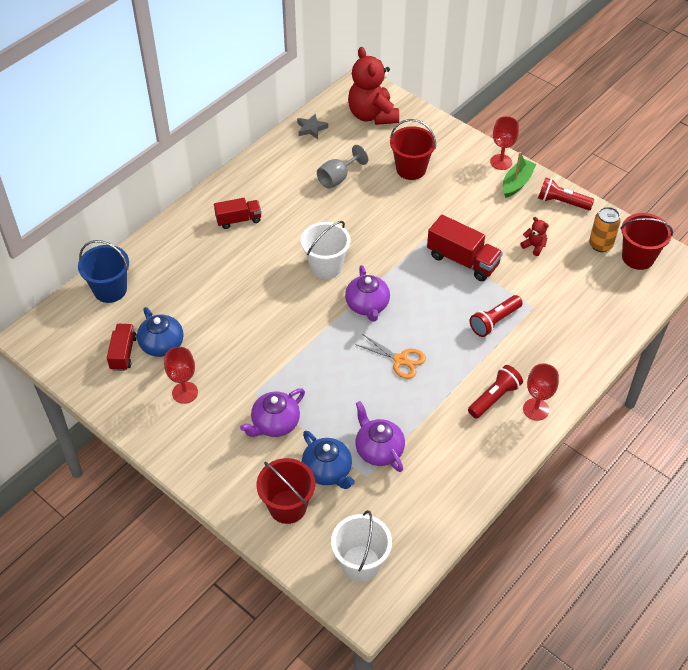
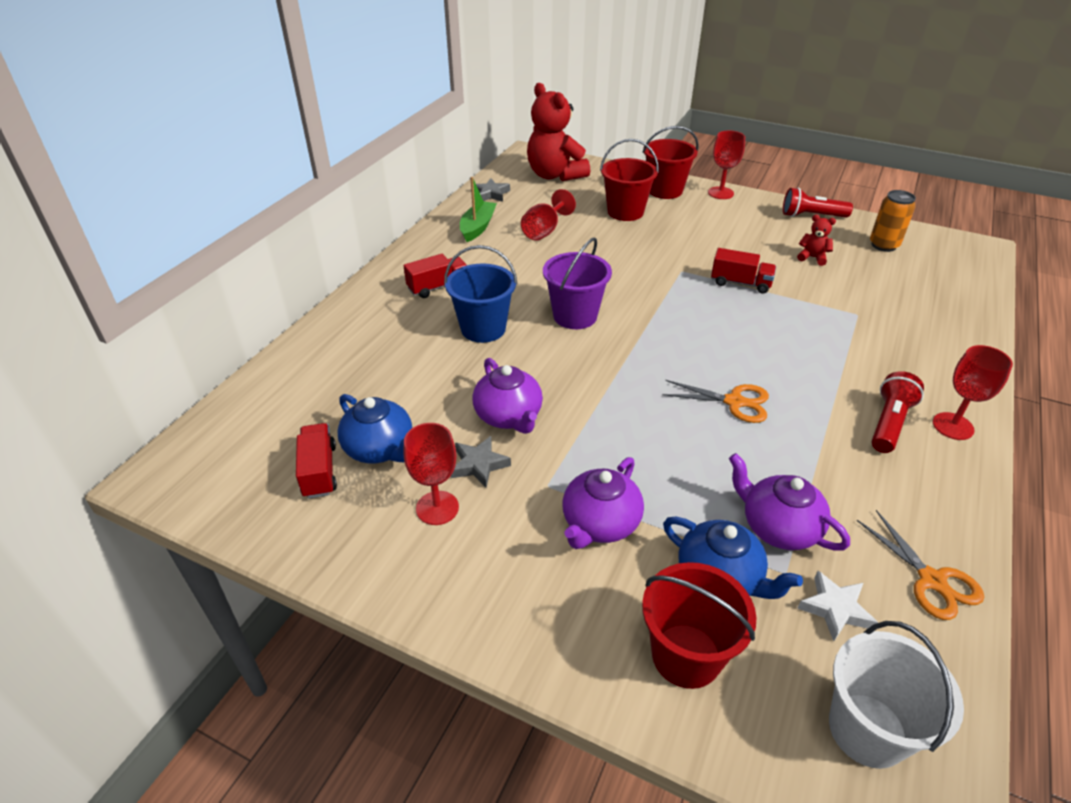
camera: 15 degrees left, 10 degrees down
blue bucket [78,240,129,303] -> blue bucket moved to [444,245,517,343]
white bucket [301,221,351,279] -> purple bucket [543,237,612,329]
grey goblet [317,145,368,189] -> red goblet [521,189,576,241]
purple teapot [345,265,390,322] -> purple teapot moved to [472,358,543,434]
red truck [427,215,503,281] -> red truck [711,248,776,294], size x0.64
red flashlight [470,295,523,337] -> none
green boat [502,152,536,198] -> green boat moved to [460,177,497,242]
red bucket [620,213,673,270] -> red bucket moved to [643,126,699,199]
none -> grey star [451,436,511,488]
none -> white star [797,571,878,641]
none -> orange scissors [857,510,984,620]

